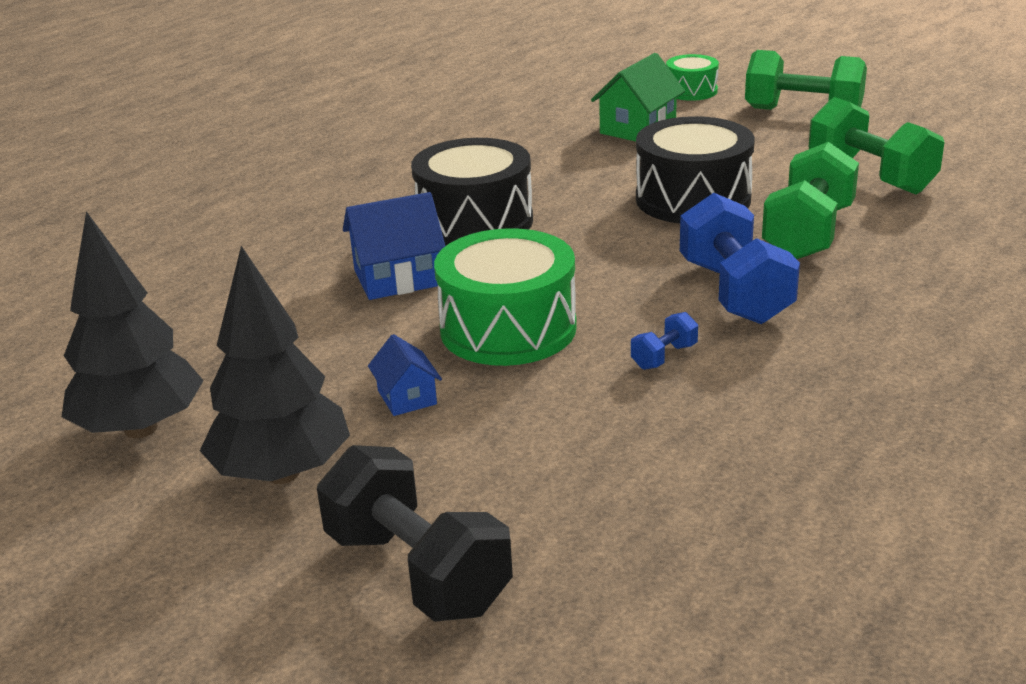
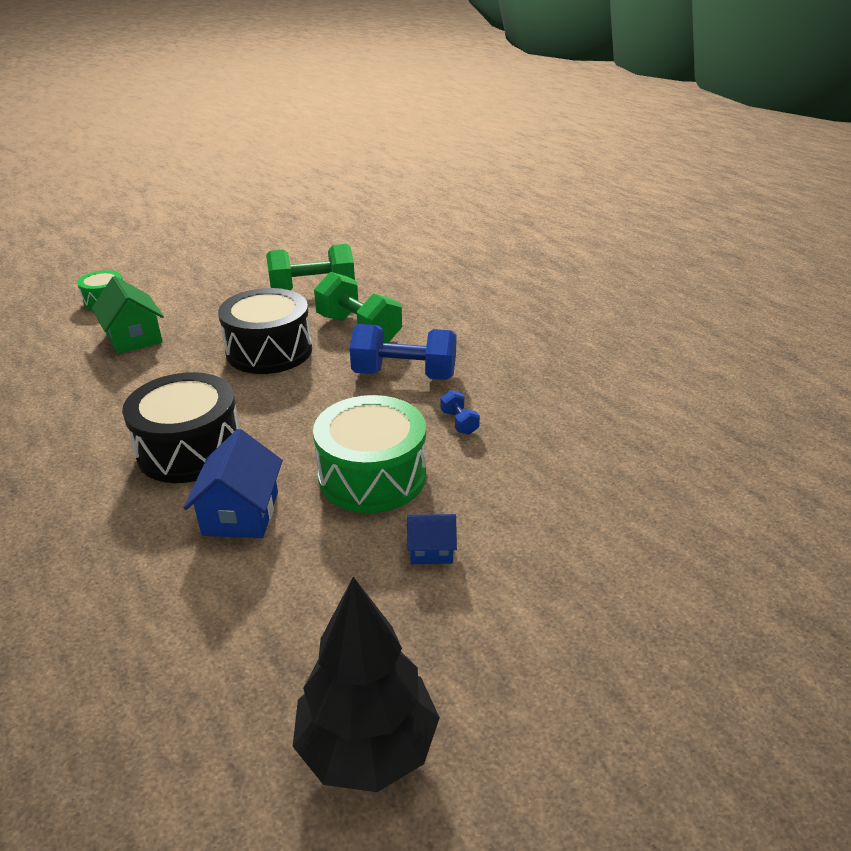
camera: 70 degrees left, 5 degrees up
black tree [200,246,350,484] -> none
black dumbbell [317,445,513,622] -> none
green dumbbell [745,50,867,110] -> none

